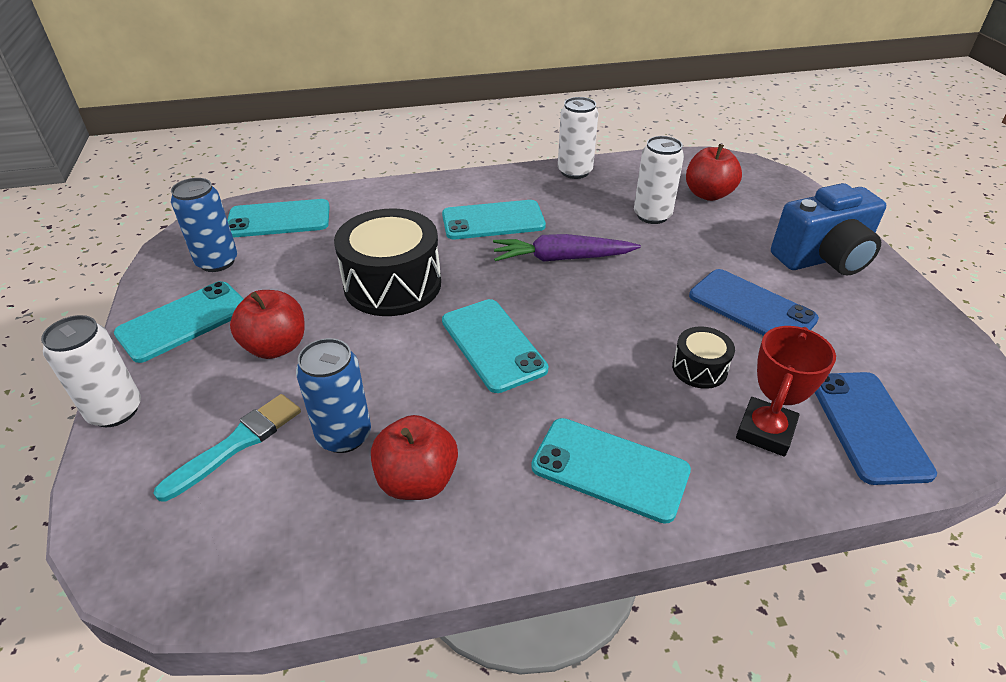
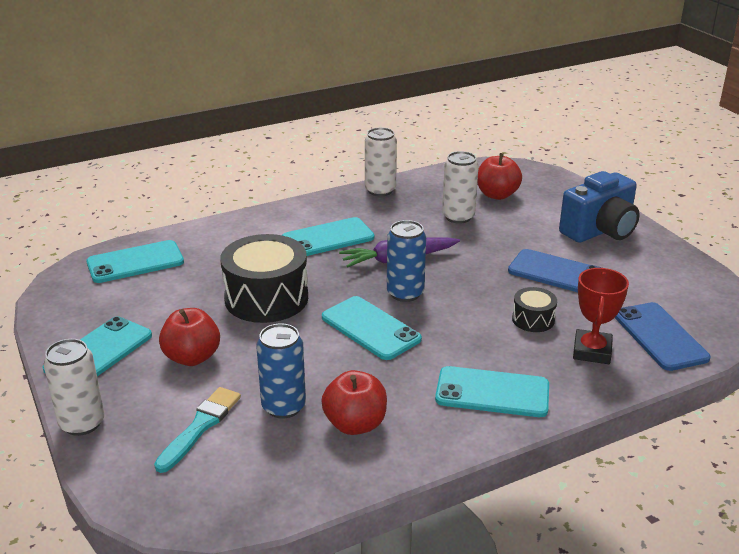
camera: 15 degrees left, 10 degrees down
blue can [171,178,237,272] -> blue can moved to [387,220,426,302]

